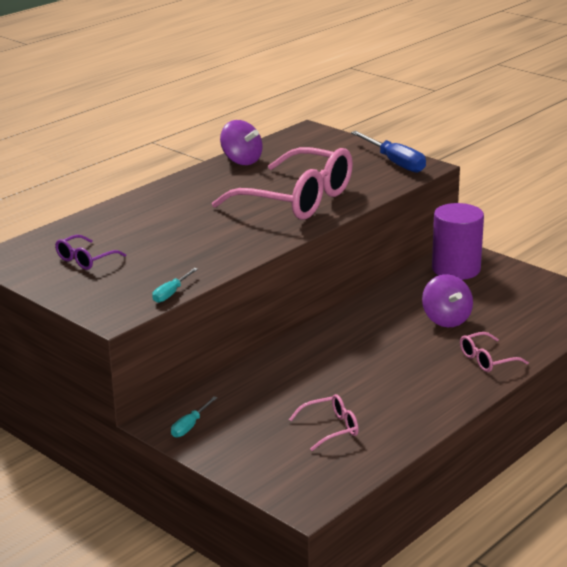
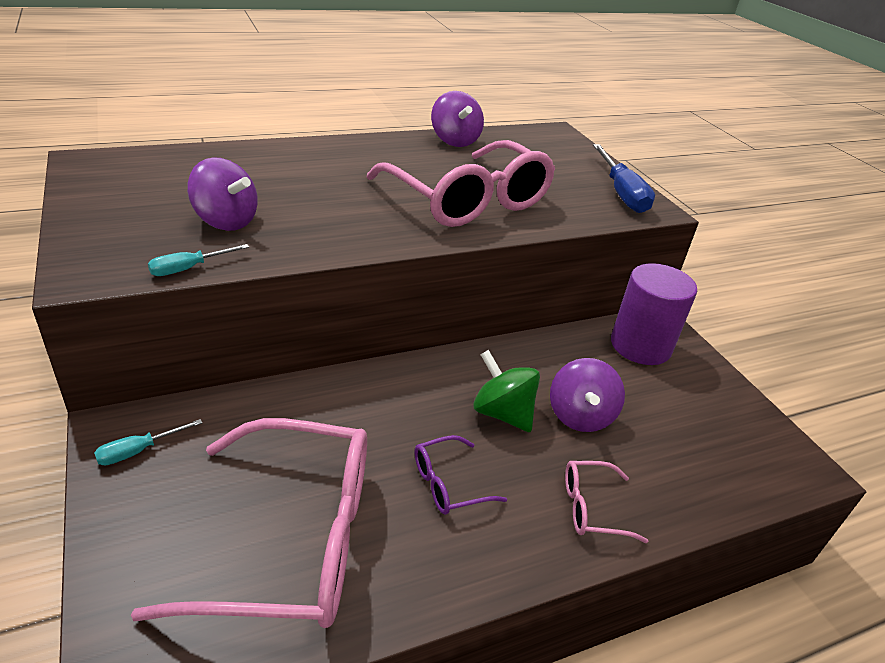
camera: 20 degrees right, 10 degrees up
purple glasses [55,235,126,270] -> purple glasses moved to [415,435,507,515]
pink glasses [289,394,359,451] -> pink glasses [131,418,367,628], size x2.32
none -> purple spinning top [187,157,258,231]
none -> green spinning top [473,350,540,432]

